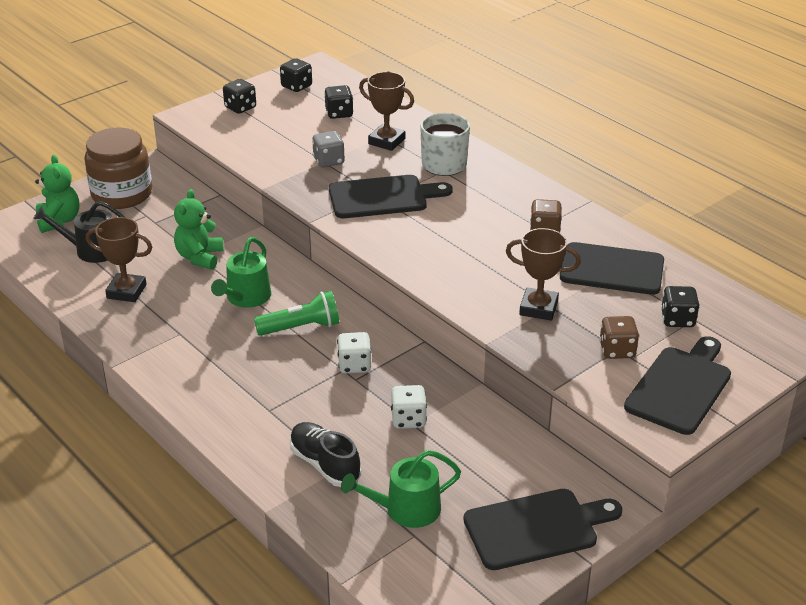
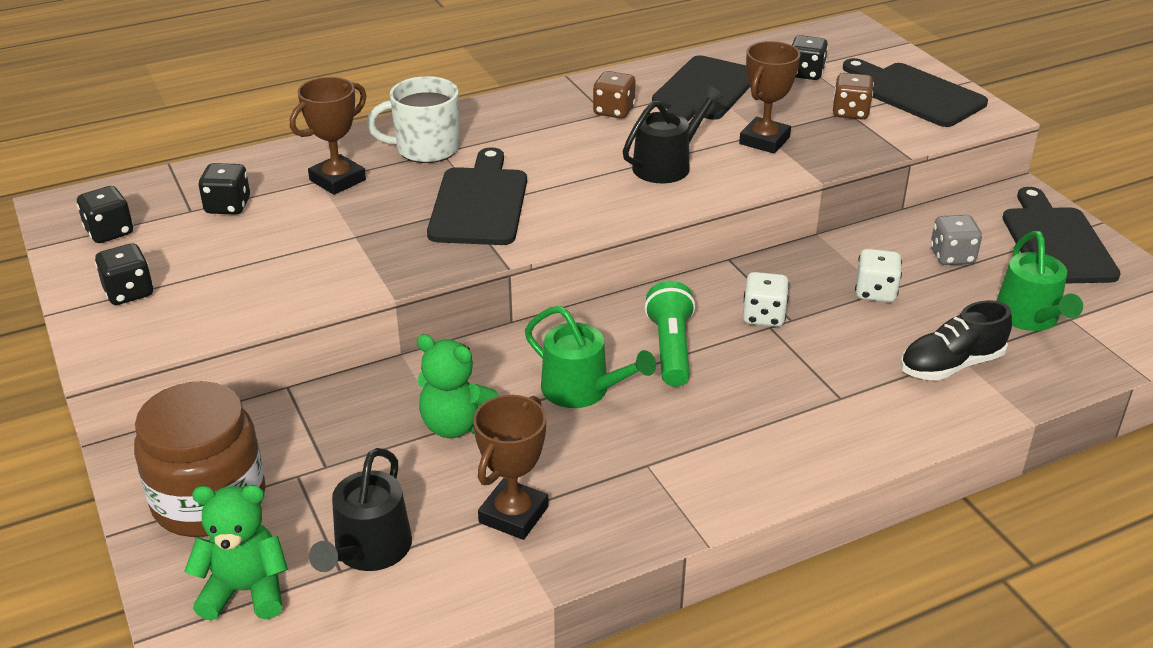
camera: 75 degrees left, 0 degrees up
grey dice [312,131,345,167] -> grey dice moved to [930,215,982,265]
none -> black watering can [623,85,724,183]

